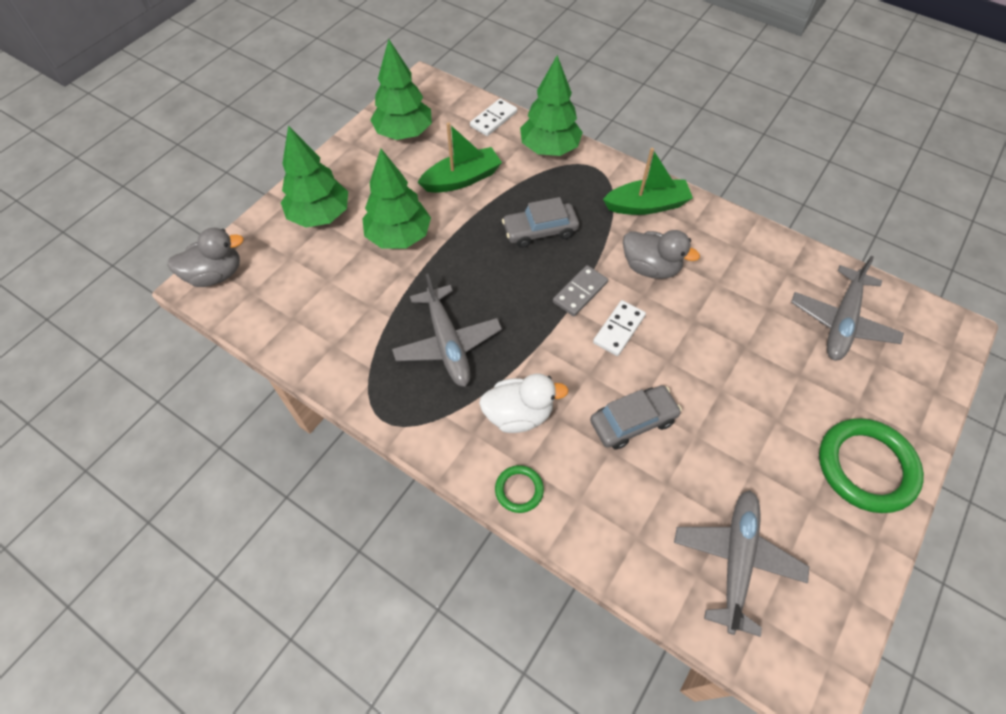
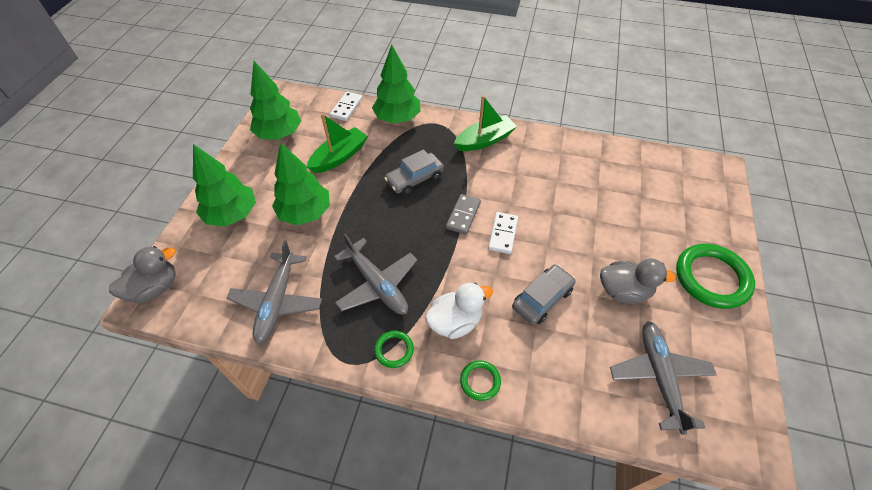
camera: 20 degrees left, 5 degrees down
grey duck [623,230,700,279] -> grey duck moved to [600,258,676,303]
grey plane [791,256,904,360] -> grey plane moved to [227,241,322,344]
none -> green ring [374,331,414,368]

